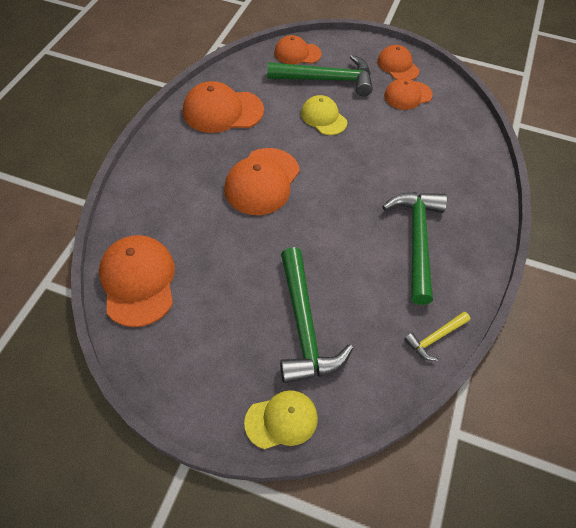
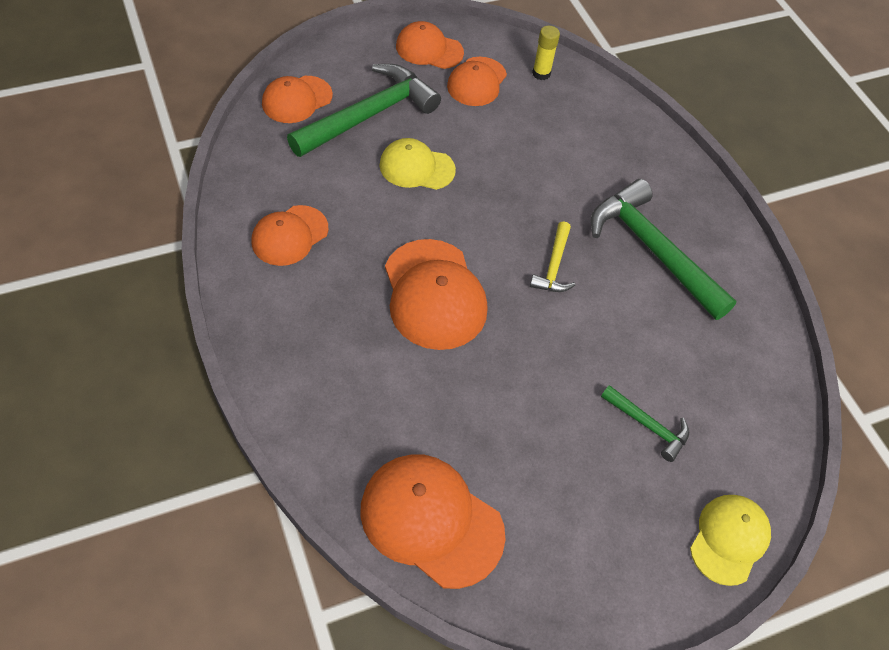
camera: 45 degrees left, 0 degrees up
orange cap [183,81,264,133] -> orange cap [252,205,328,266], size x0.64
green hammer [280,247,353,383] -> green hammer [601,385,689,462], size x0.50
yellow hammer [404,312,470,361] -> yellow hammer moved to [530,221,575,292]
none -> yellow glue stick [532,26,560,80]

